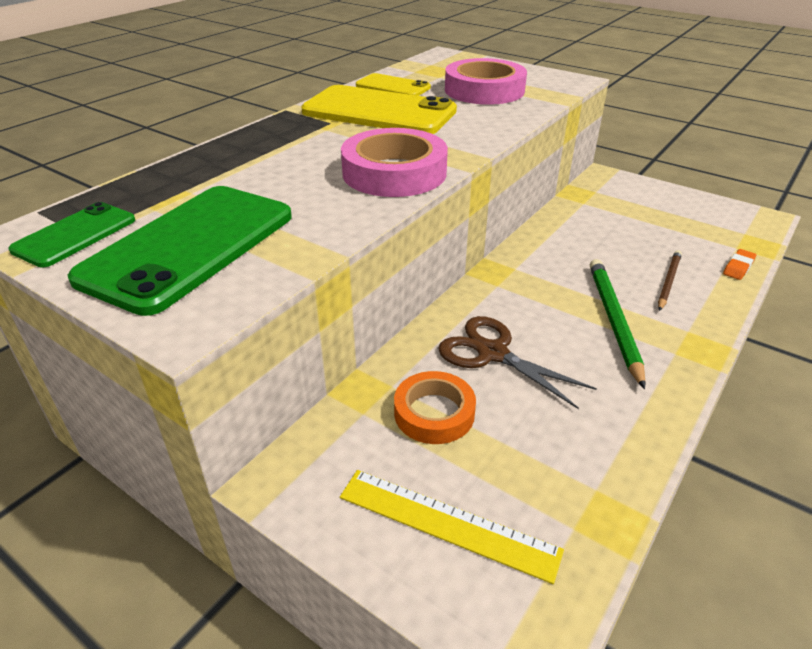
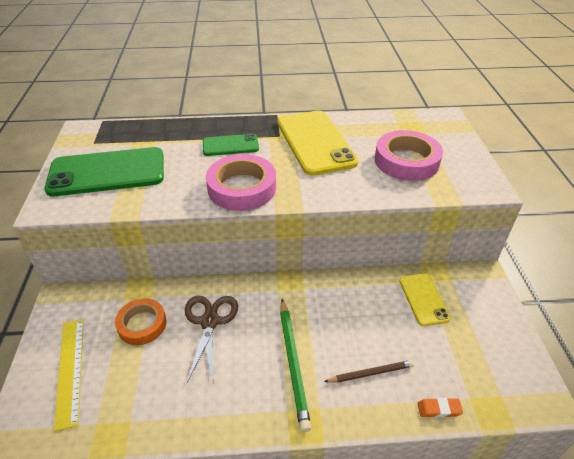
camera: 50 degrees right, 5 degrees up
green phone [9,202,135,267] -> green phone moved to [203,134,259,156]
yellow phone [356,73,431,96] -> yellow phone moved to [399,274,451,326]
green pencil [590,259,646,389] -> green pencil turned 120 degrees clockwise [280,299,311,432]

